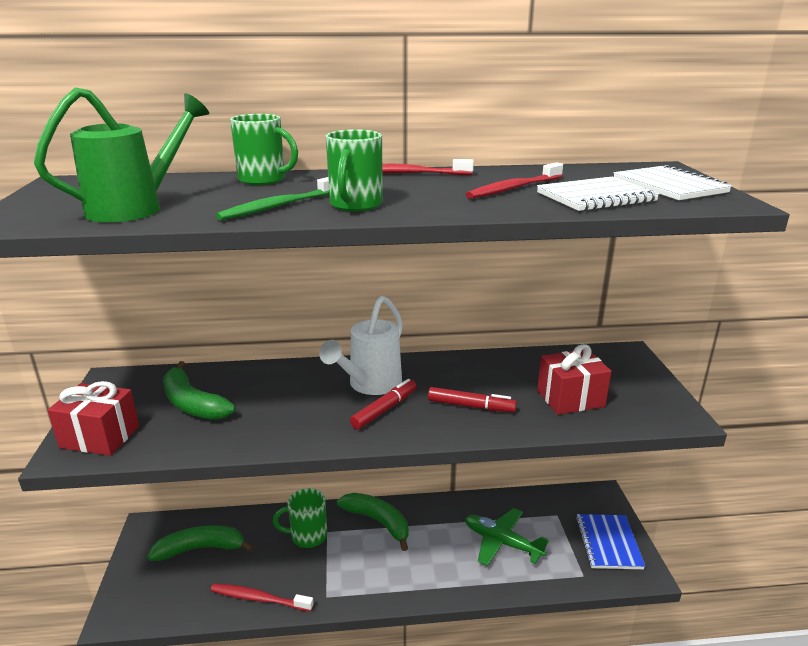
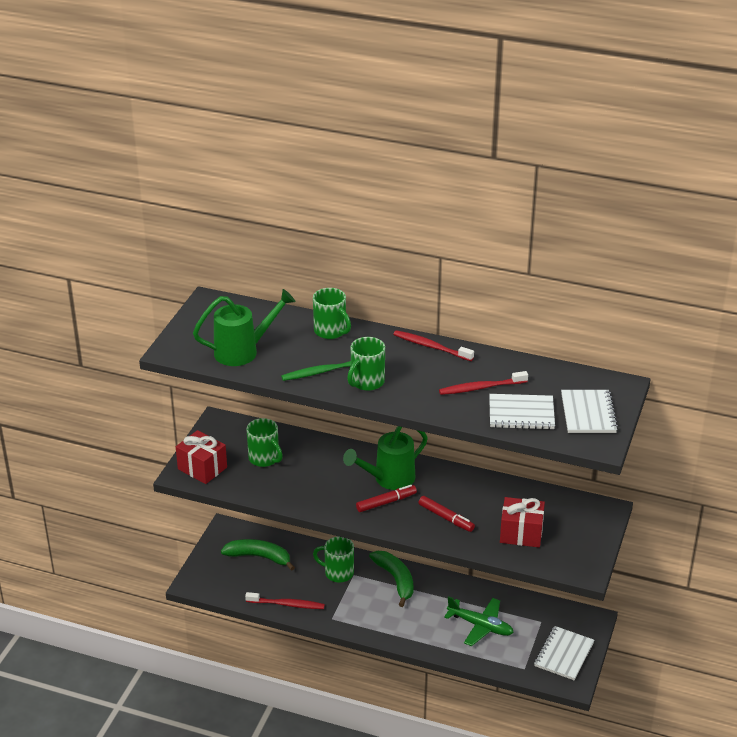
camera: 25 degrees right, 10 degrees up
green banana [163,361,236,420] -> green mug [246,418,283,467]
red toothbrush [210,584,314,611] -> red toothbrush turned 150 degrees clockwise [245,592,325,609]
white watering can [319,296,403,395] -> green watering can [343,426,428,490]
green plane [465,508,549,566] -> green plane turned 150 degrees clockwise [444,596,514,646]
blue notebook [576,514,645,569] -> white notebook [534,626,594,680]

